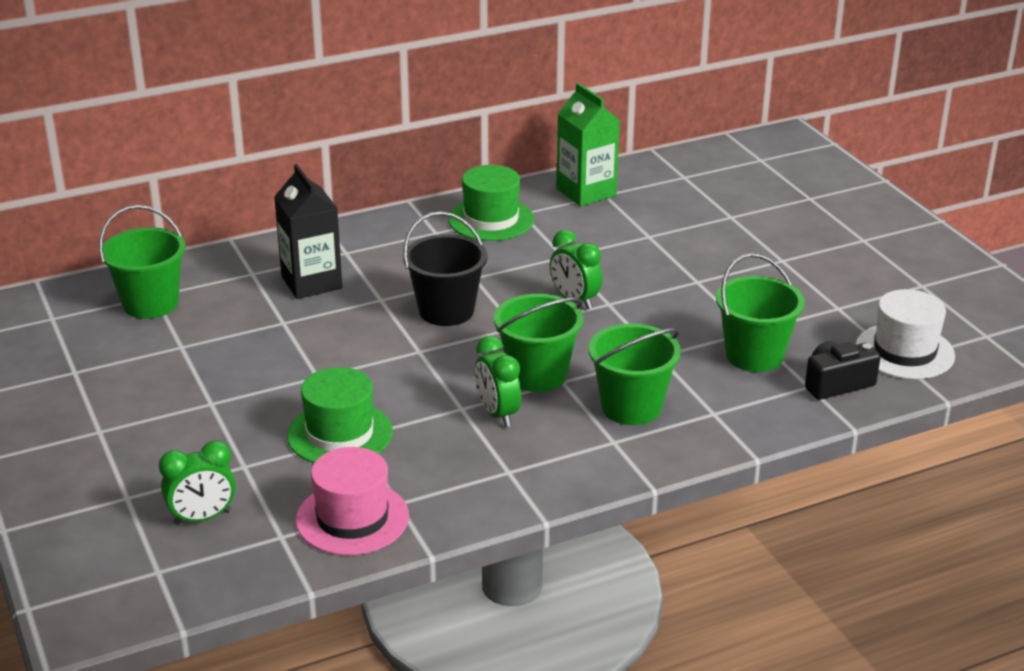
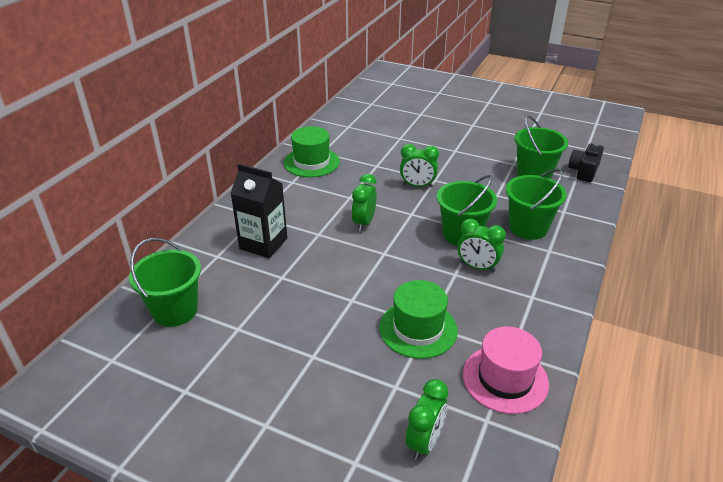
camera: 40 degrees left, 5 degrees up
black bucket [403,211,487,326] -> green clock [351,174,377,231]
green carton [556,83,620,206] -> none
white hat [856,289,955,379] -> none

